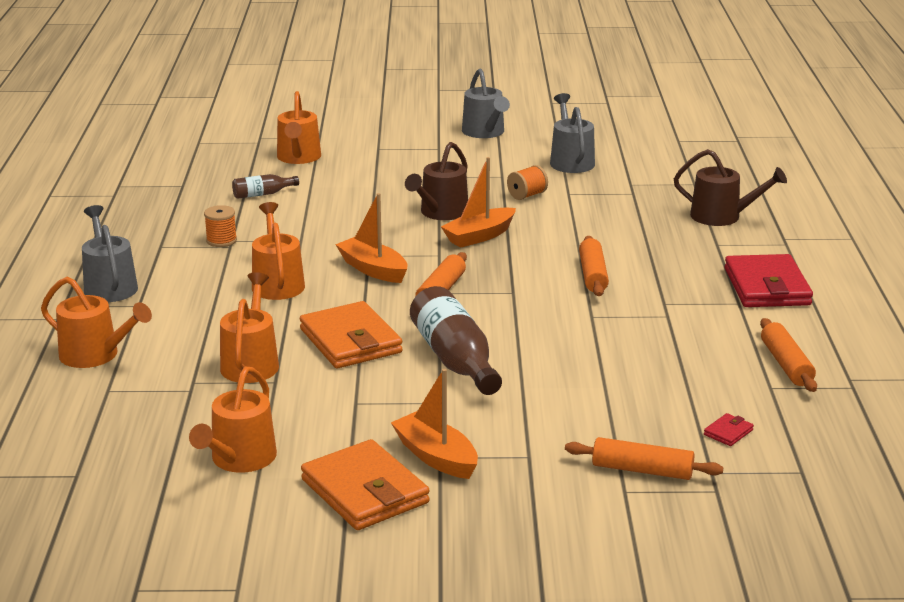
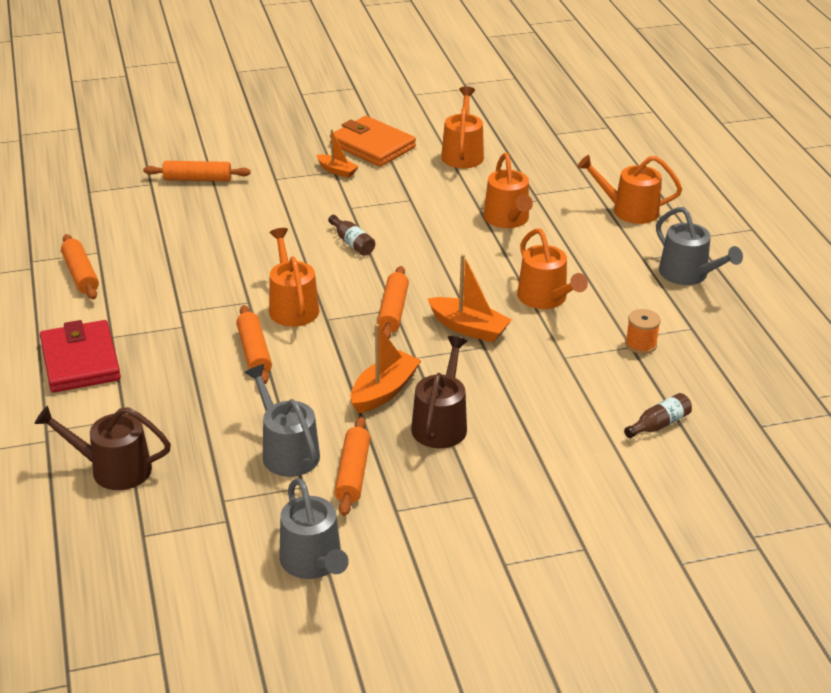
camera: 165 degrees right, 10 degrees up
orange watering can [277,91,321,164] -> orange watering can moved to [269,228,319,327]
orange wallet [300,301,403,368] -> none
orange boat [391,369,478,479] -> orange boat [317,129,358,178], size x0.63
brown bottle [410,286,502,395] -> brown bottle [328,215,375,256], size x0.49
grey watering can [462,68,510,138] -> grey watering can moved to [245,364,320,477]
orange spool [507,165,548,200] -> orange rolling pin [334,417,370,516]
red wallet [704,413,754,446] -> none

